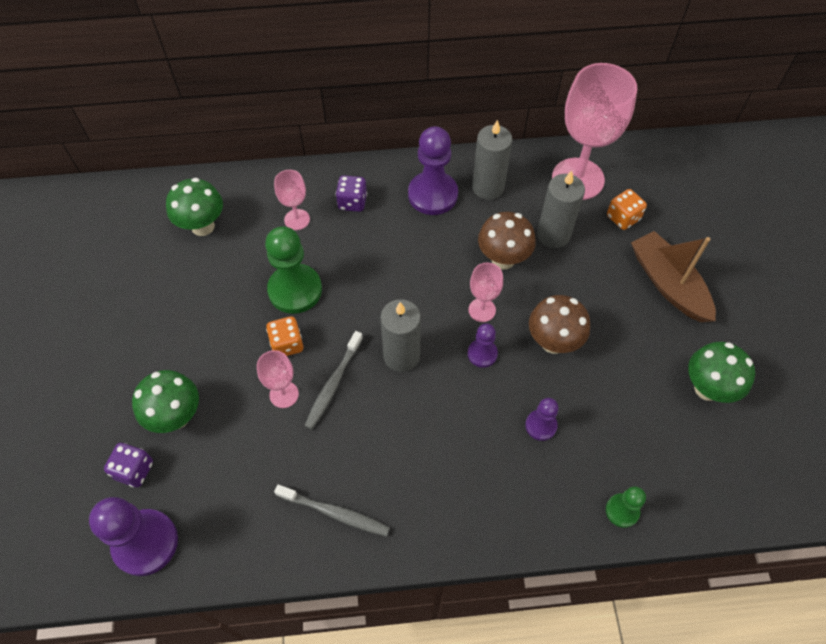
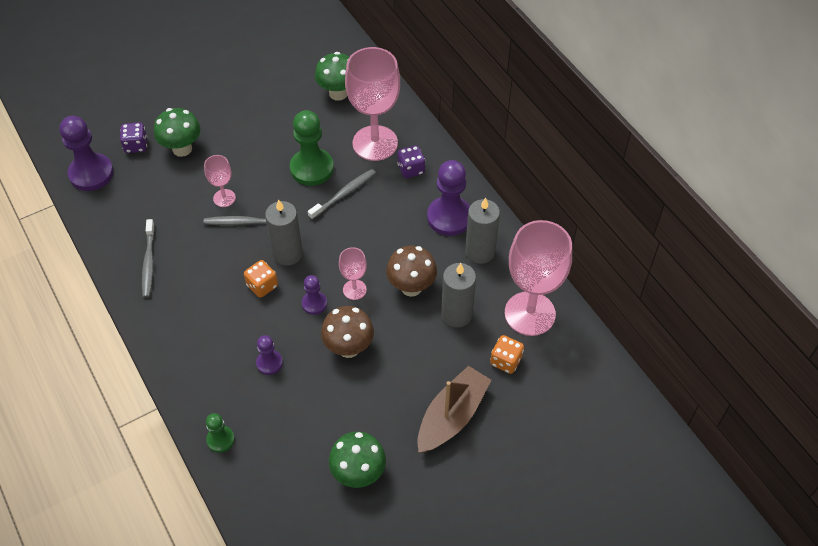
camera: 65 degrees right, 5 degrees down
orange dice [266,316,303,356] -> orange dice moved to [244,260,278,298]
pink goblet [274,170,310,230] -> pink goblet [345,47,400,161], size x2.11
none -> grey toothbrush [308,169,376,220]

